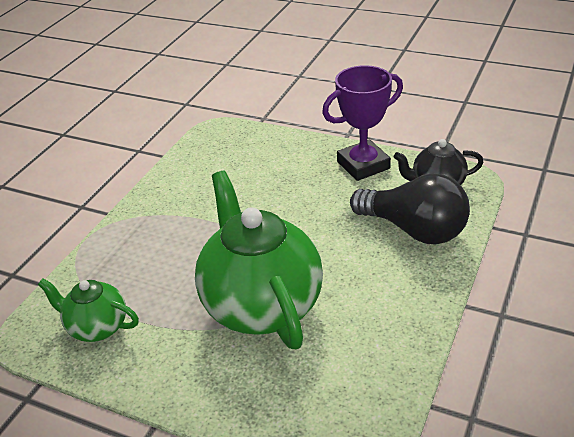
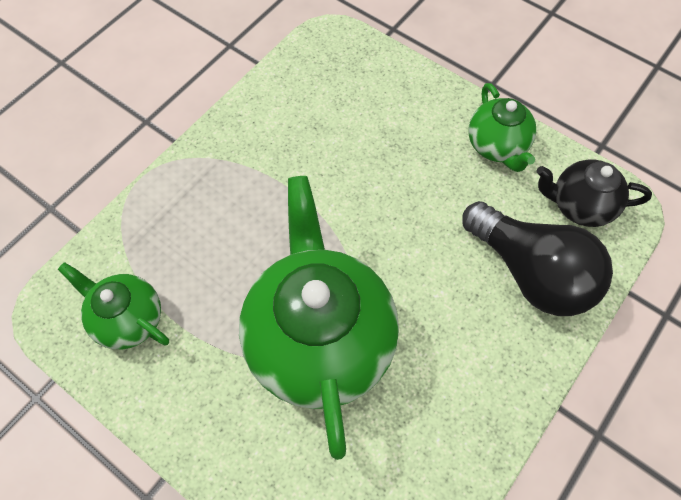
camera: 10 degrees right, 25 degrees up
purple trophy [322,65,403,181] -> green teapot [468,83,536,172]

